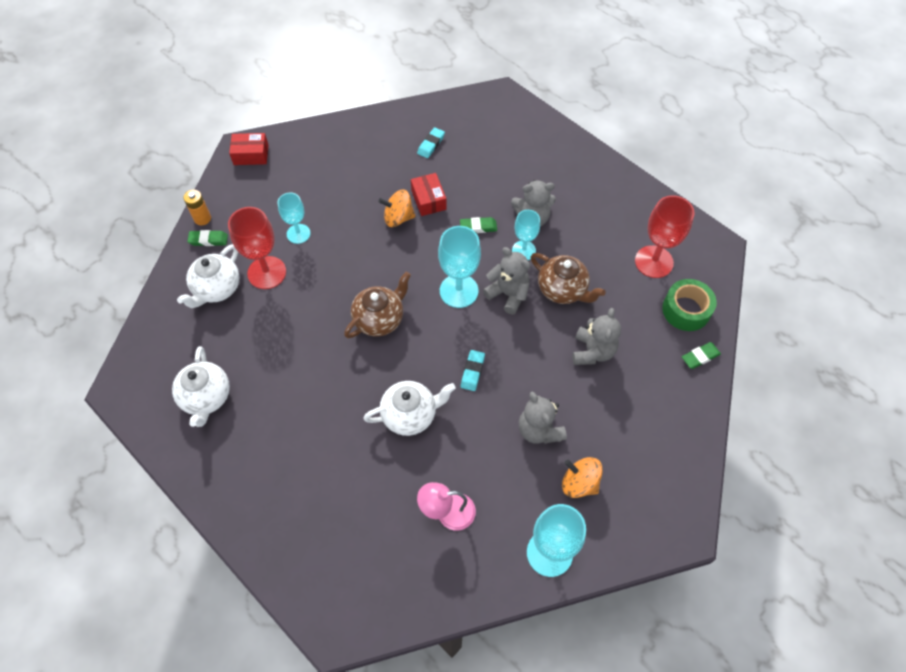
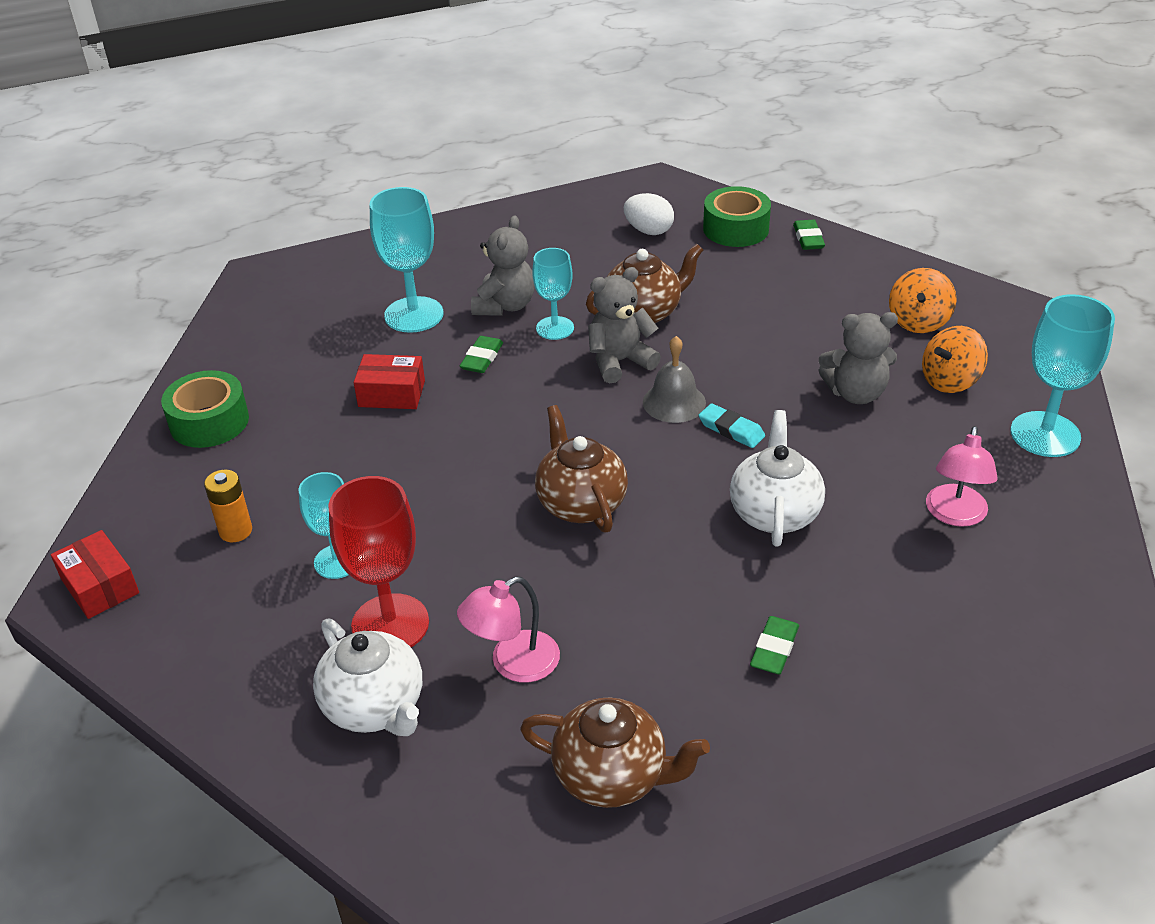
camera: 65 degrees left, 20 degrees down
white teapot [172,346,230,427] -> brown teapot [520,697,710,808]
orange battery [183,189,211,225] -> orange battery moved to [204,470,252,542]
green eraser [187,230,228,246] -> green eraser moved to [750,616,799,675]
red box [229,133,269,165] -> red box turned 60 degrees counterclockwise [51,530,139,619]
orange spinning top [378,190,416,227] -> orange spinning top moved to [889,268,957,333]
turquoise eraser [417,127,445,158] -> none
turquoise goblet [438,226,481,308] -> turquoise goblet moved to [370,187,443,333]
grey teddy bear [573,308,621,365] -> none
red goblet [635,195,695,278] -> white egg [624,193,674,235]
none -> green tape [161,370,249,448]
none -> pink lamp [457,577,560,683]
none -> grey bell [643,336,706,423]

